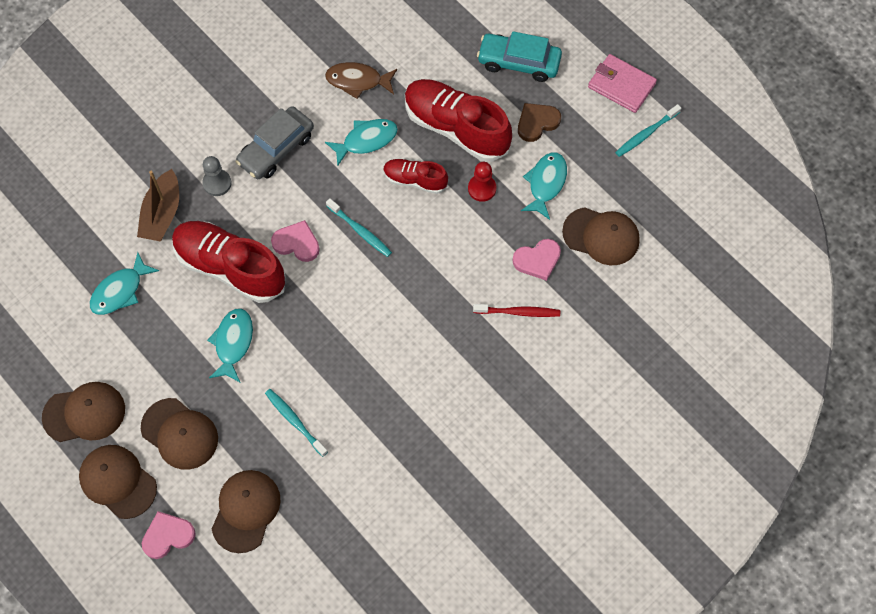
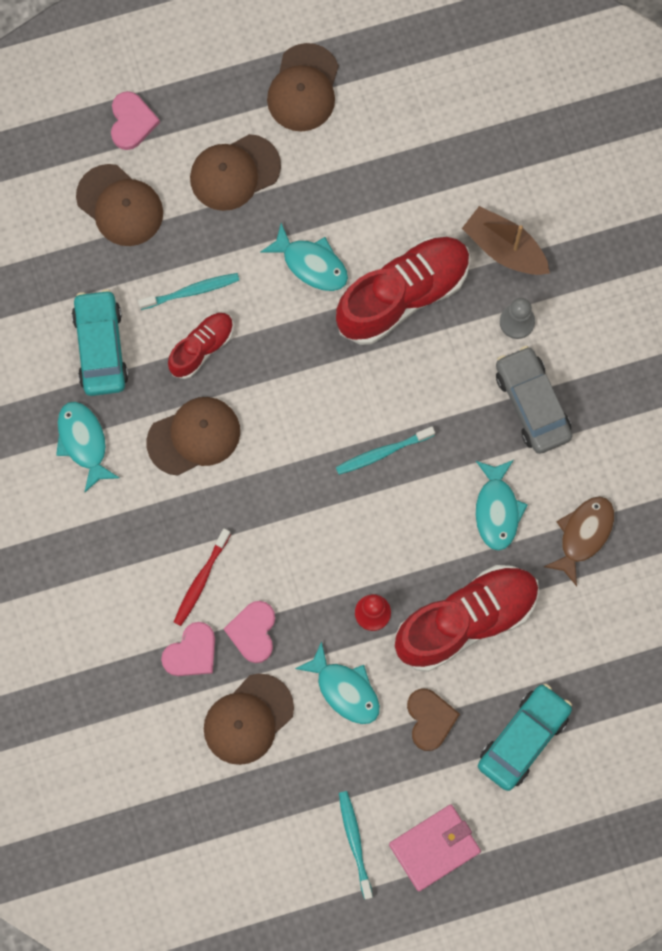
camera: 115 degrees right, 10 degrees up
brown cap [79,445,157,519] -> brown cap moved to [146,397,240,476]
turquoise fish [90,252,159,315] -> turquoise fish moved to [56,401,120,492]
pink heart [271,220,320,262] -> pink heart moved to [161,622,215,676]
red shoe [383,159,448,194] -> red shoe moved to [168,313,233,379]
none -> turquoise car [72,289,129,396]

